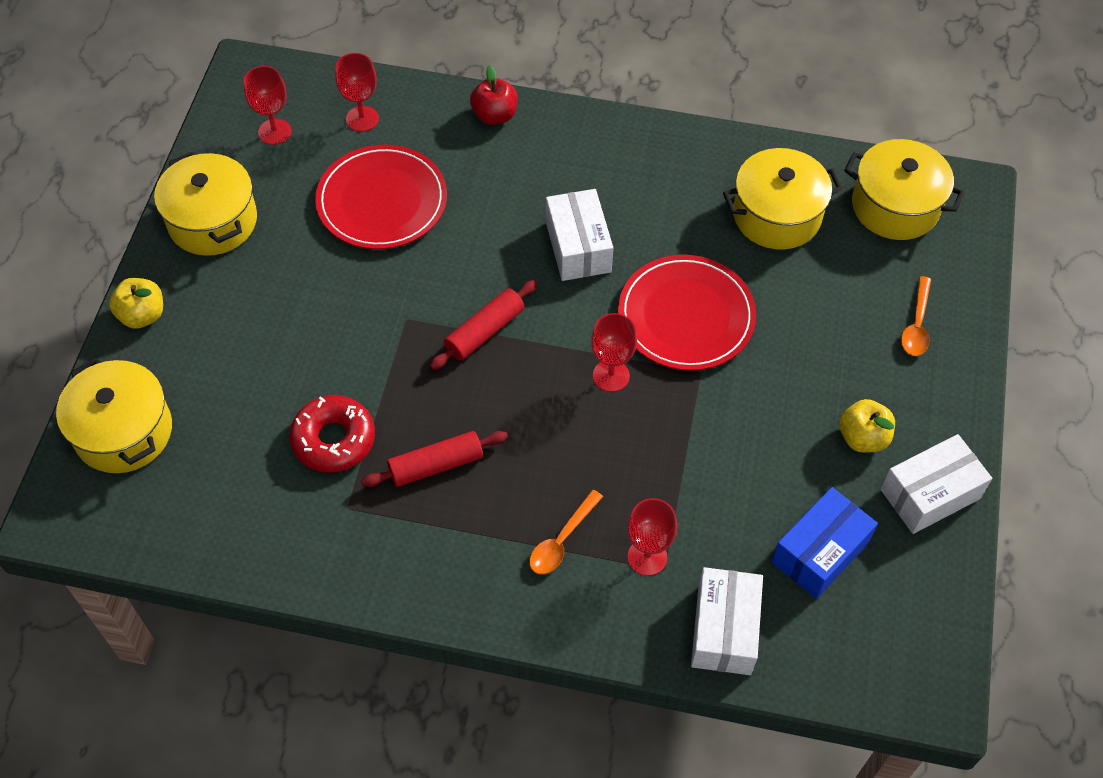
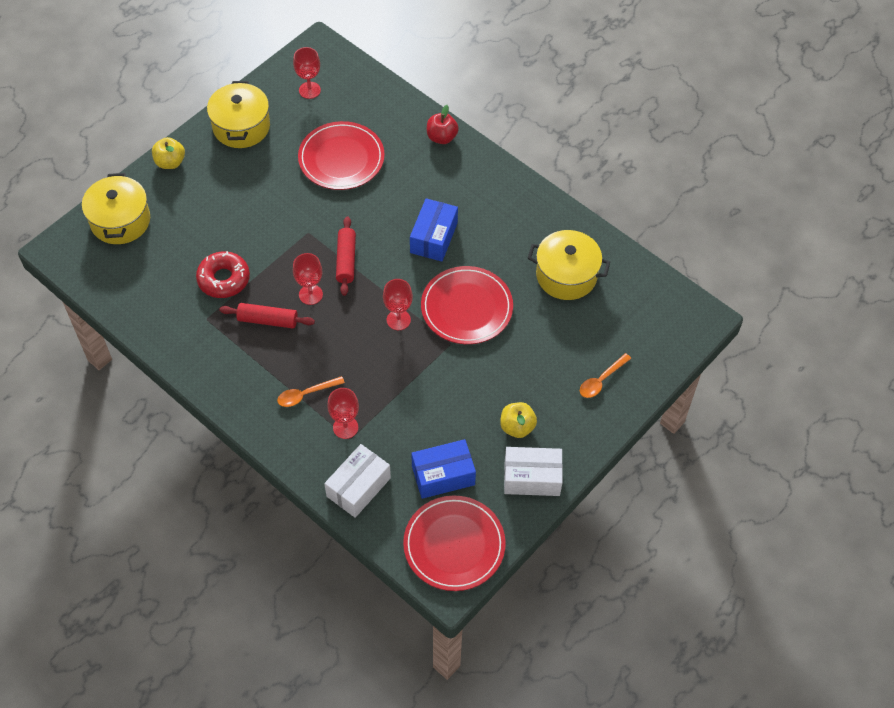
camera: 30 degrees right, 0 degrees up
red goblet [335,53,379,132] -> red goblet moved to [293,253,323,305]
red rolling pin [430,280,538,370] -> red rolling pin turned 75 degrees counterclockwise [336,216,356,296]
white box [546,189,613,281] -> blue box [410,198,458,262]
yellow pot [844,139,965,240] -> none
none -> red plate [403,496,506,591]

